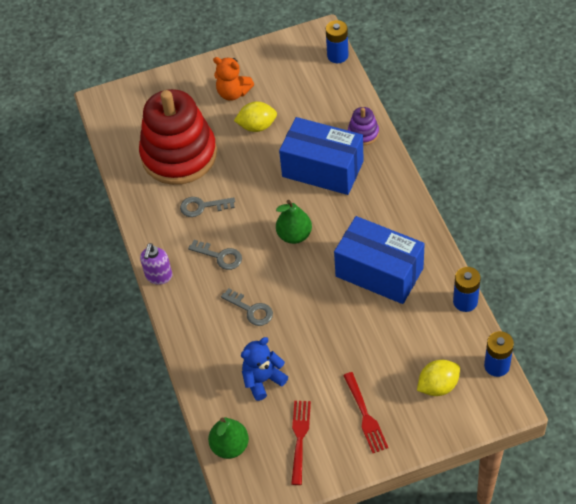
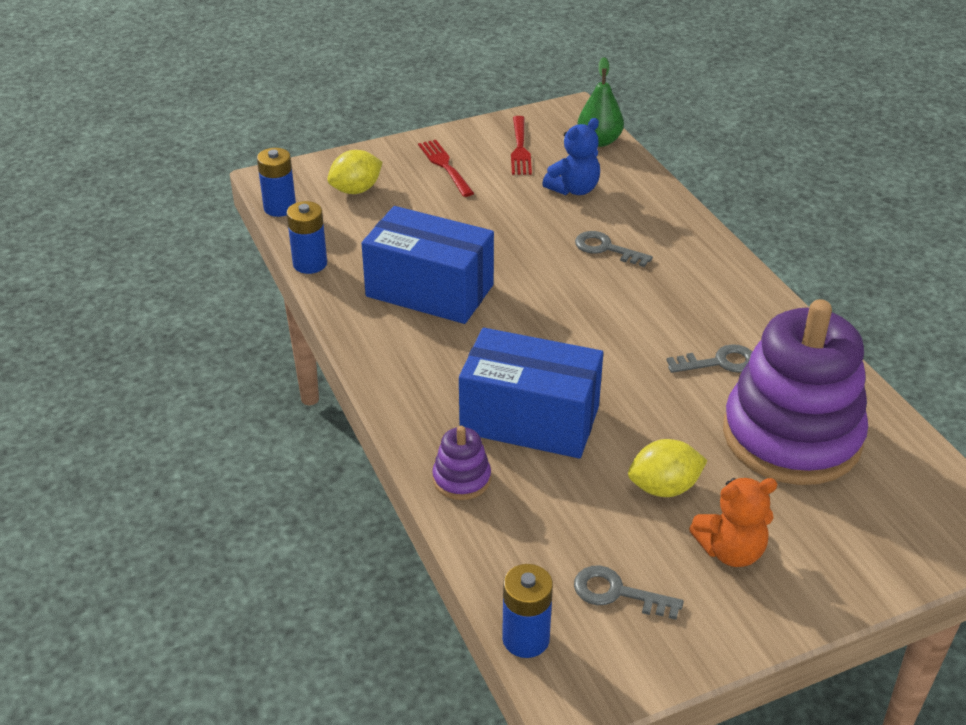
camera: 170 degrees right, 15 degrees down
red stacking toy [139,89,217,185] -> purple stacking toy [723,299,868,485]
purple soap dispenser [140,243,172,285] -> none
grey key [188,240,242,270] -> grey key moved to [574,565,684,620]
orange teddy bear [213,57,254,101] -> orange teddy bear turned 150 degrees clockwise [689,478,777,567]
green pear [276,200,312,244] -> none

